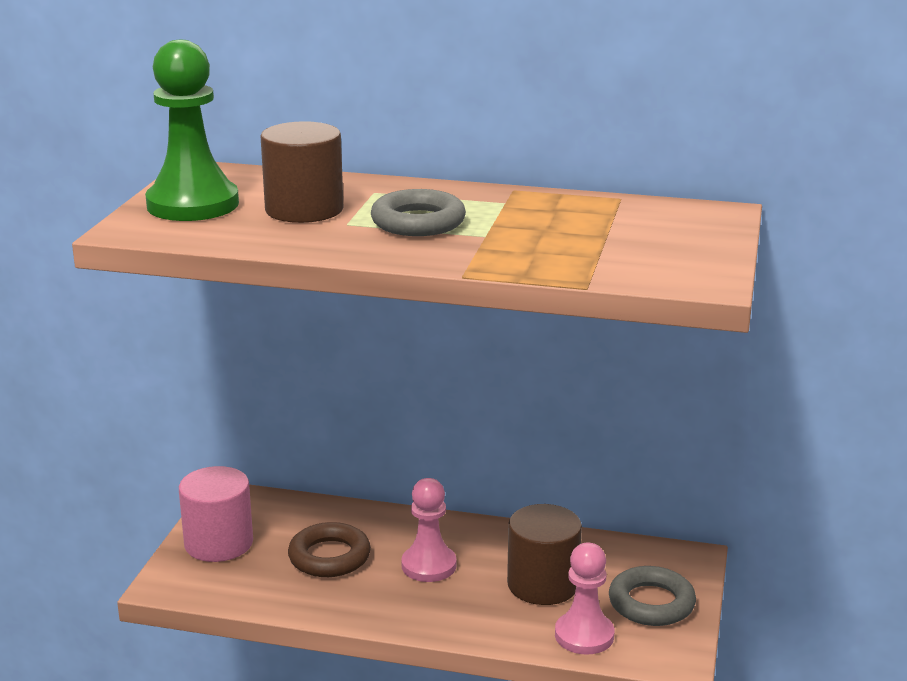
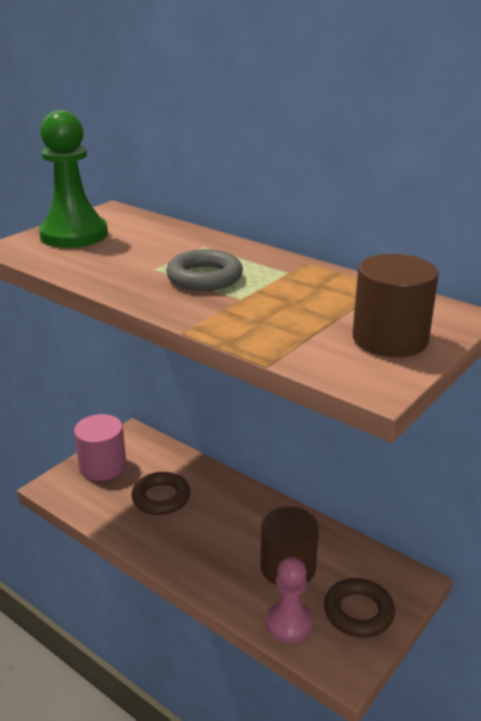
camera: 25 degrees right, 5 degrees up
brown cylinder [261,121,343,223] -> brown cylinder moved to [353,254,439,357]
pink pawn [401,478,456,582] -> none
grey ring [609,566,696,626] -> brown ring [324,578,395,638]

